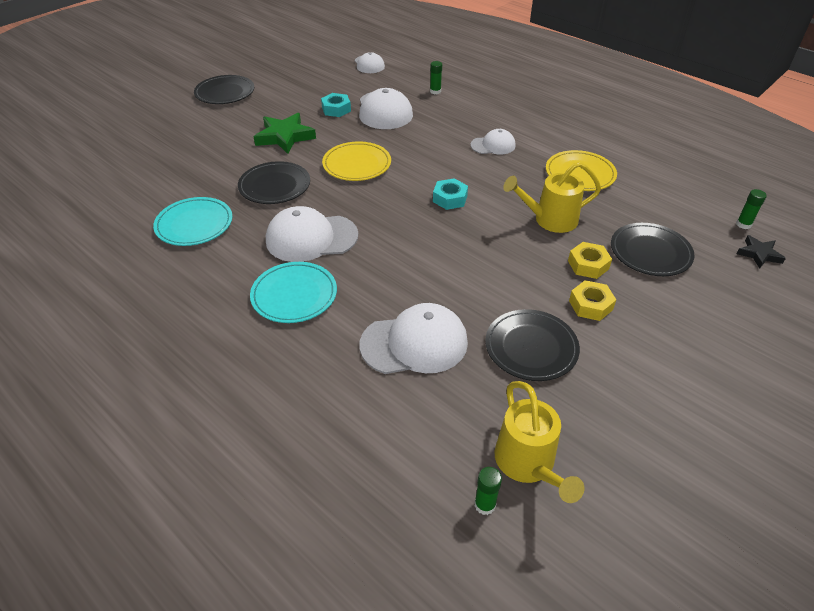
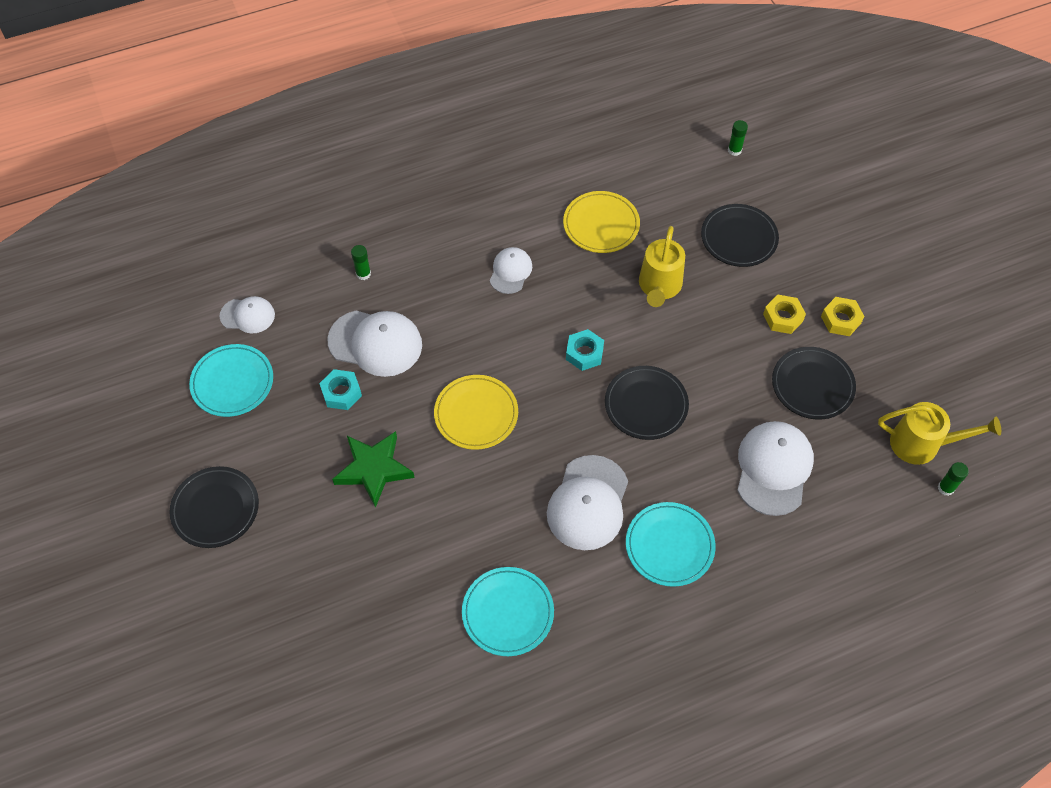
camera: 65 degrees left, 15 degrees up
black plate [238,161,310,204] -> black plate moved to [605,366,689,440]
yellow nut [568,242,612,279] -> yellow nut moved to [821,297,865,336]
black star [737,235,786,269] -> none
none -> turquoise plate [189,344,273,417]

